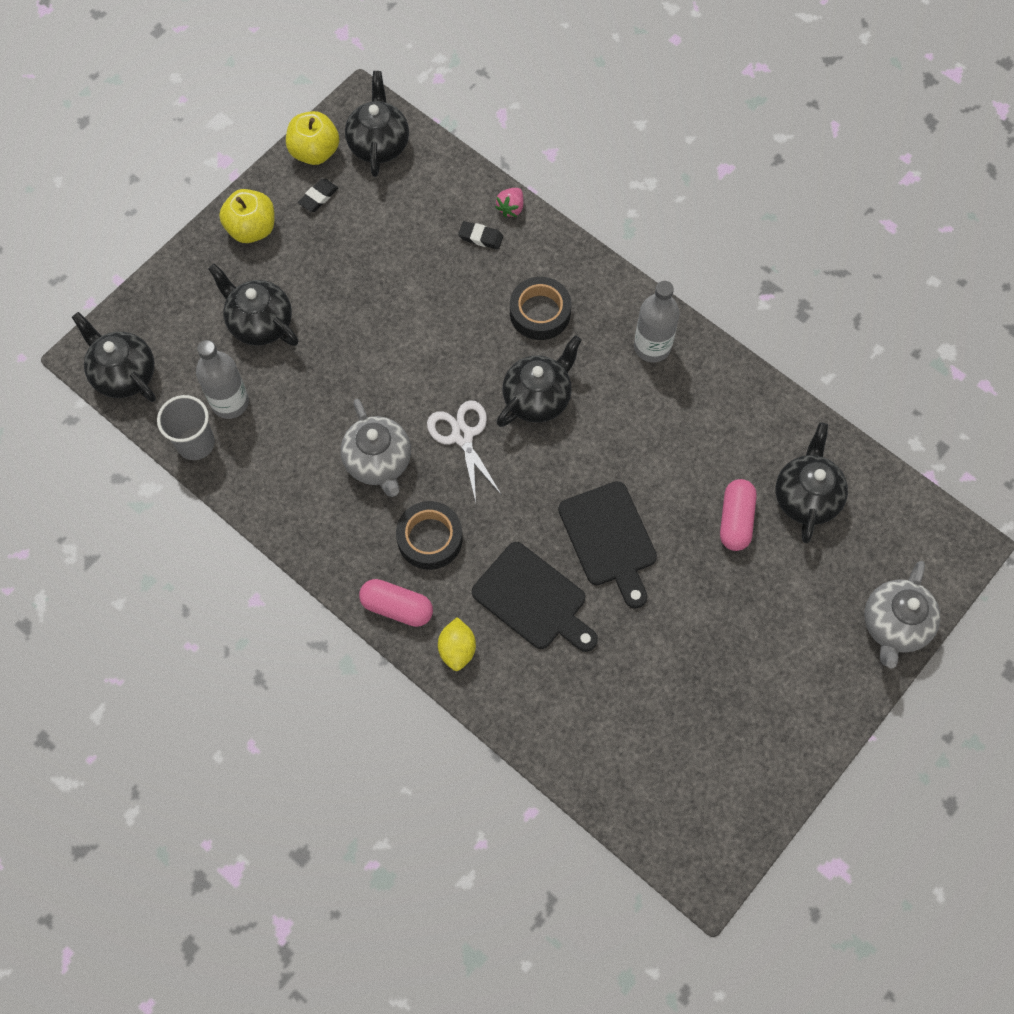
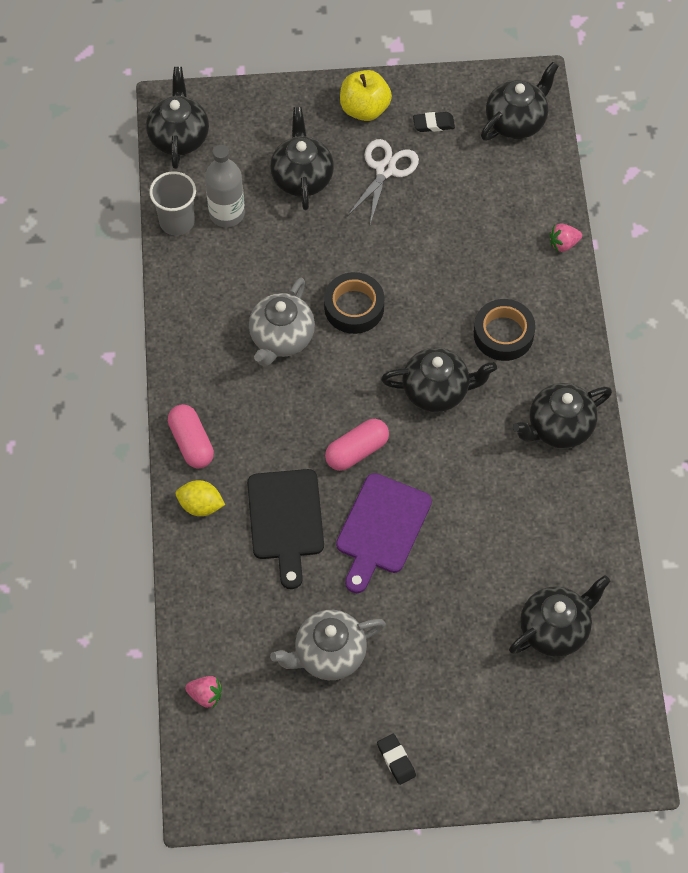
camera: 45 degrees right, 5 degrees down
yellow apple [286,111,339,165] -> none
black tape [396,501,463,570] -> black tape moved to [324,272,384,334]
white scissors [427,400,502,502] -> white scissors moved to [347,139,419,224]
yellow lemon [438,617,476,671] -> yellow lemon turned 60 degrees clockwise [176,480,225,516]
black eraser [458,221,503,250] -> black eraser moved to [377,734,416,785]
black cutting board [558,481,657,608] -> purple cutting board [336,473,432,593]
grey bottle [634,281,679,362] -> black teapot [513,383,612,449]
pink capsule [720,479,757,551] -> pink capsule moved to [325,419,389,471]
grey teapot [864,561,940,668] -> grey teapot moved to [270,610,386,680]
none -> pink strawberry [185,676,222,708]

